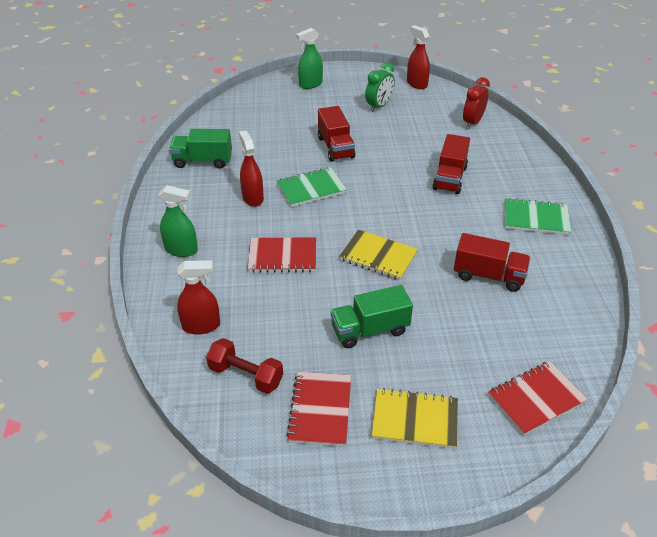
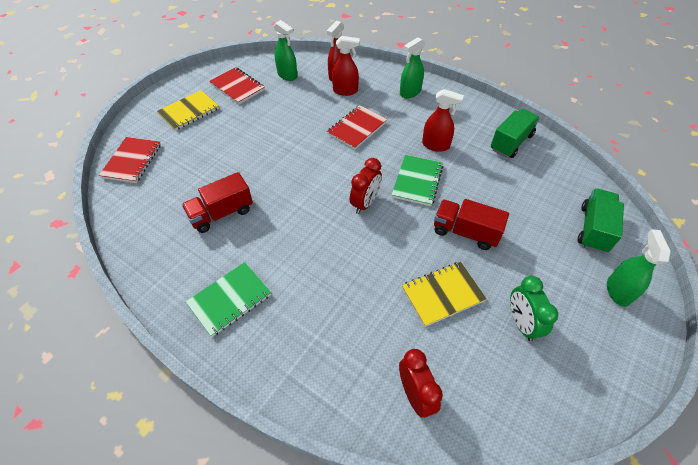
camera: 130 degrees right, 10 degrees up
red dumbbell [206,338,283,394] -> green spray bottle [274,20,297,81]
green truck [331,285,413,348] -> green truck moved to [578,188,624,253]
yellow notebook [339,230,418,280] -> yellow notebook moved to [402,262,487,327]
red spray bottle [407,25,430,89] -> red spray bottle moved to [332,36,360,96]
red truck [433,134,470,194] -> none
none -> red clock [350,158,382,214]

